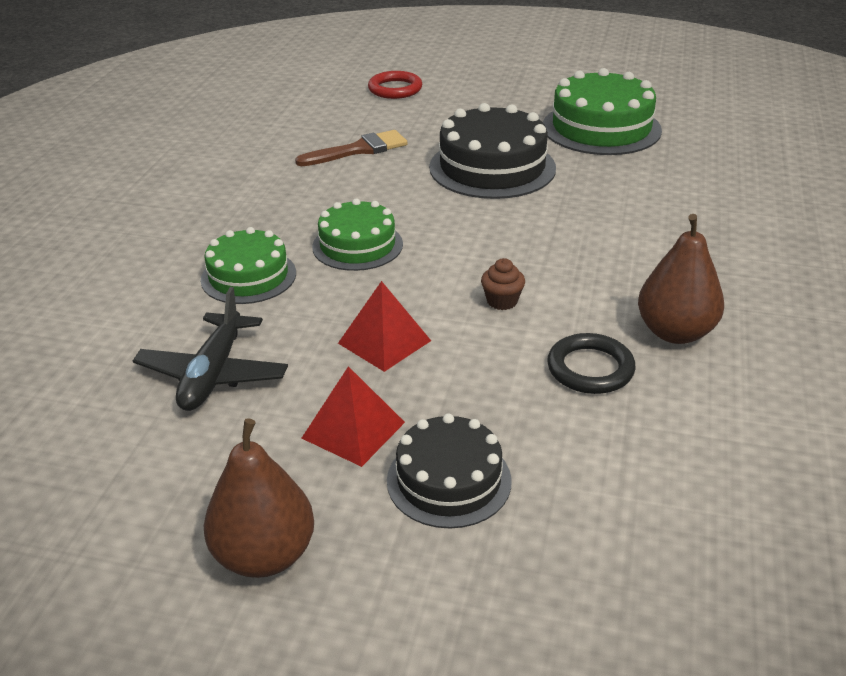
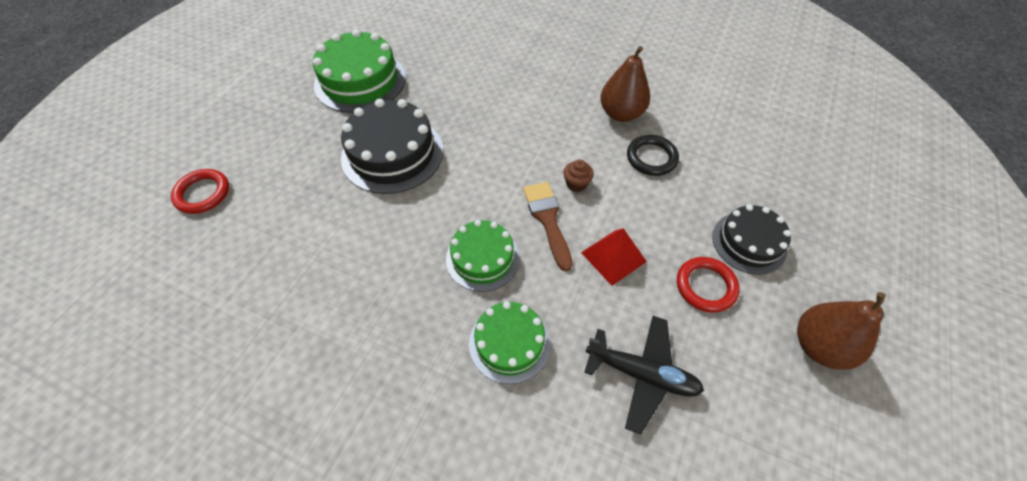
camera: 80 degrees left, 20 degrees up
brown brush [295,130,408,166] -> brown brush moved to [523,182,572,271]
red pyramid [301,366,405,467] -> red ring [677,257,740,313]

